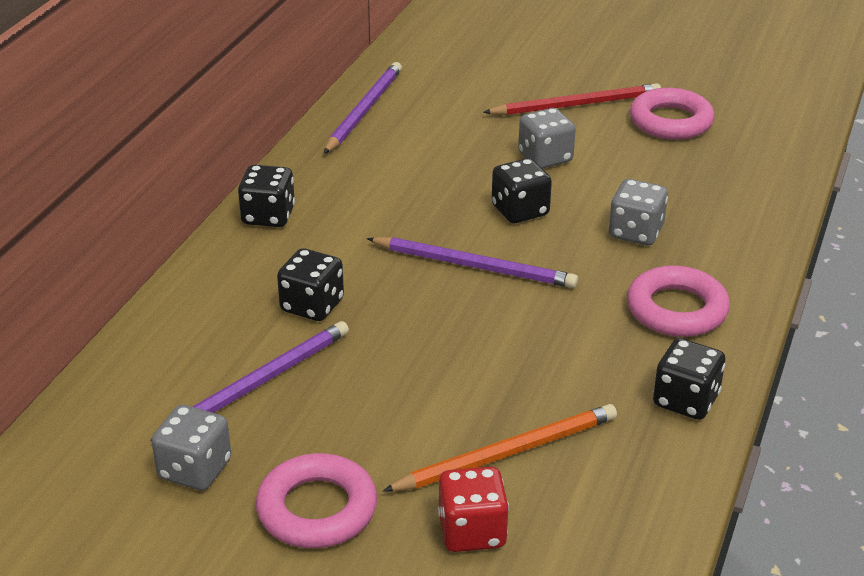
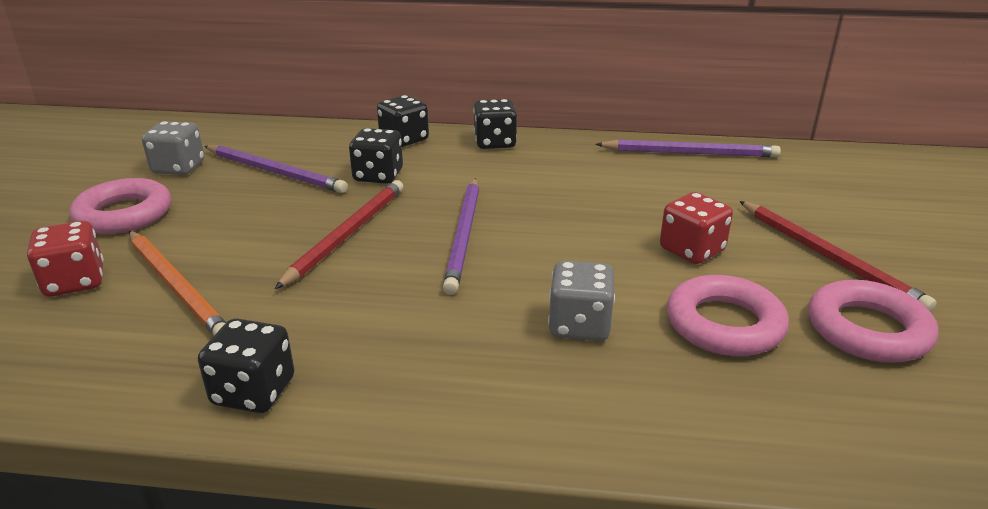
camera: 75 degrees right, 5 degrees down
black dice [492,158,552,223] -> black dice moved to [377,95,429,147]
grey dice [518,108,576,169] -> red dice [660,192,733,264]
pink ring [627,265,730,337] -> pink ring moved to [667,275,789,356]
none -> red pencil [275,180,403,289]

